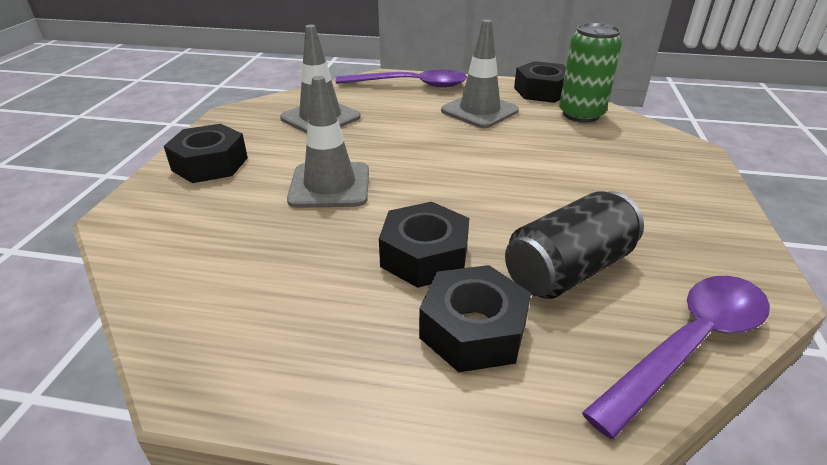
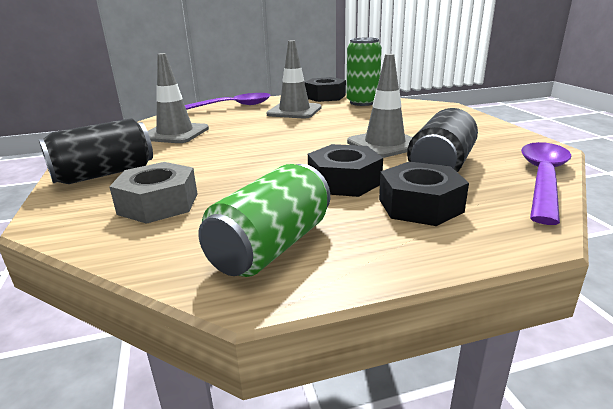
camera: 25 degrees left, 10 degrees down
black nut [164,124,248,183] -> black can [39,118,153,184]
grey traffic cone [287,76,369,208] -> grey traffic cone moved to [347,54,413,158]
none -> grey nut [109,162,197,224]
none -> green can [198,164,330,277]

